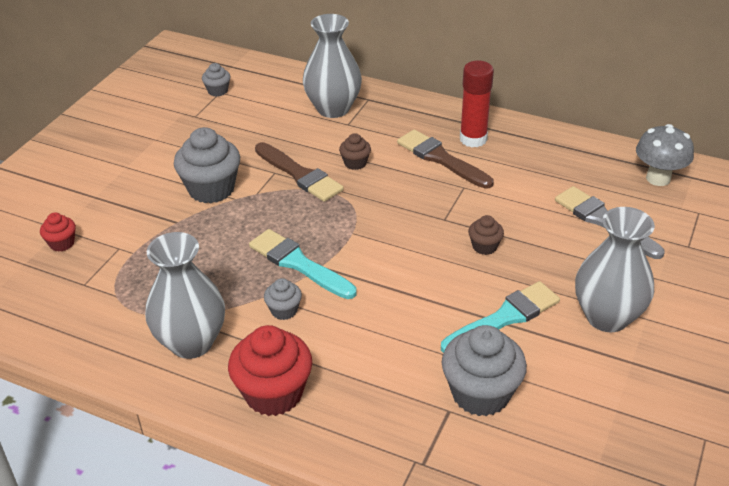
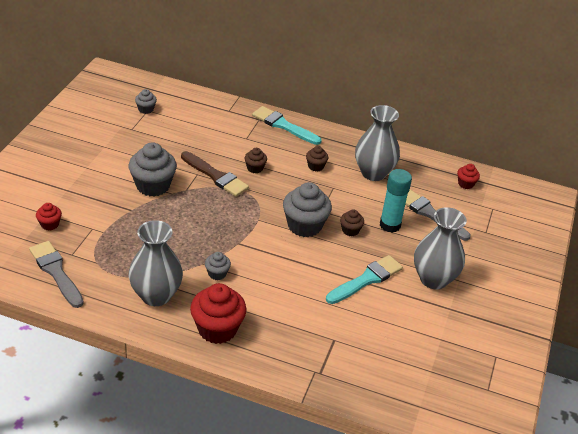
camera: 10 degrees left, 0 degrees up
turquoise brush [249,229,357,299] -> turquoise brush moved to [252,106,322,145]
grey vase [303,14,362,118] -> grey vase moved to [355,105,400,181]
brown brush [397,129,494,189] -> brown cupcake [306,146,328,171]
grey cupcake [442,325,527,416] -> grey cupcake moved to [283,182,332,237]
red glue stick [460,61,494,147] -> none
grey mushroom [636,124,694,186] -> red cupcake [457,164,480,189]
none -> grey brush [29,241,84,308]
none -> turquoise glue stick [380,169,412,233]

